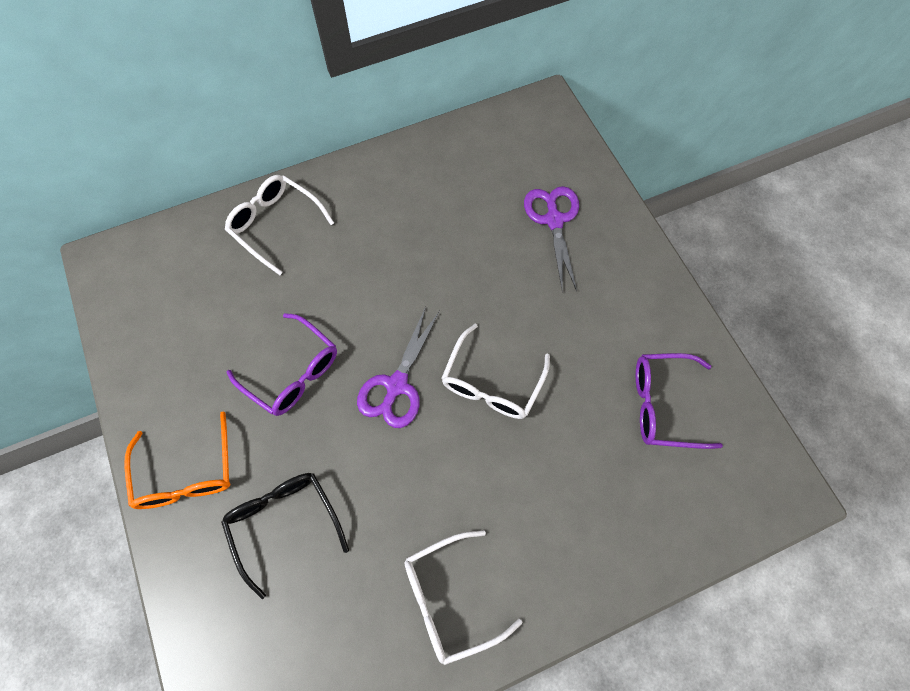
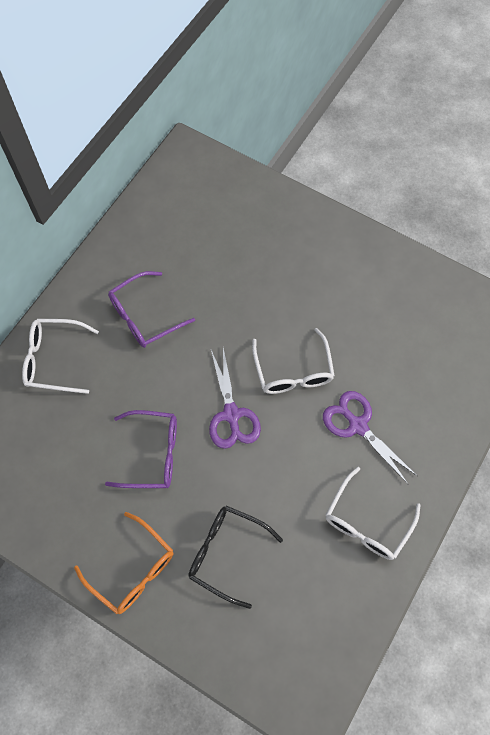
camera: 35 degrees left, 0 degrees up
purple scissors [524,186,579,292] -> purple scissors moved to [323,391,417,485]
purple glasses [636,353,723,449] -> purple glasses moved to [108,271,195,348]

